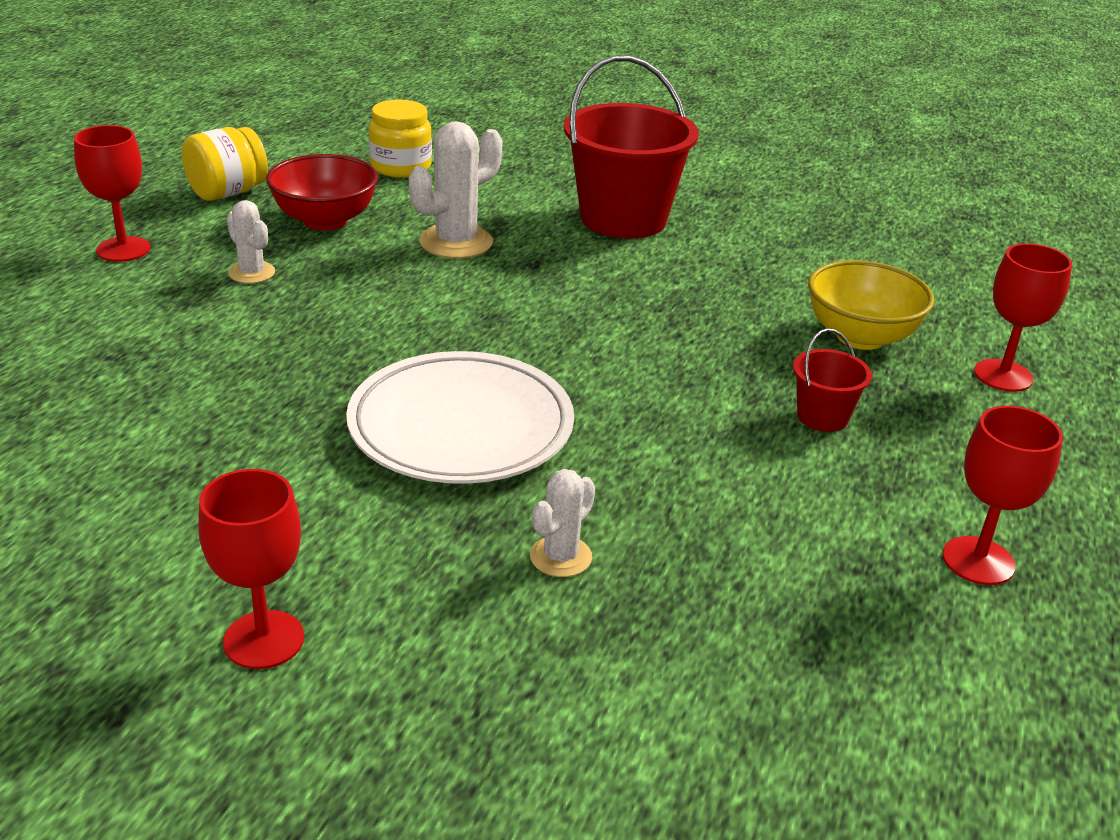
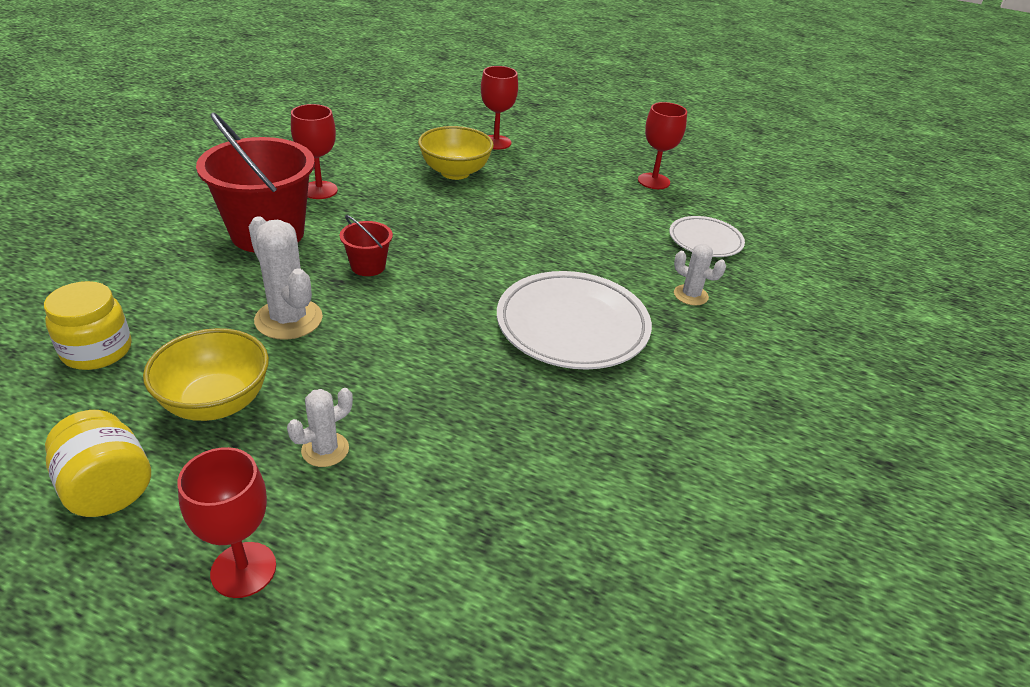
camera: 90 degrees left, 5 degrees up
red goblet [198,469,304,669] -> red goblet moved to [291,104,338,199]
red bowl [266,154,378,231] -> yellow bowl [143,328,269,421]
red bucket [793,328,872,432] -> red bucket moved to [340,215,393,276]
none -> white plate [669,216,745,257]

